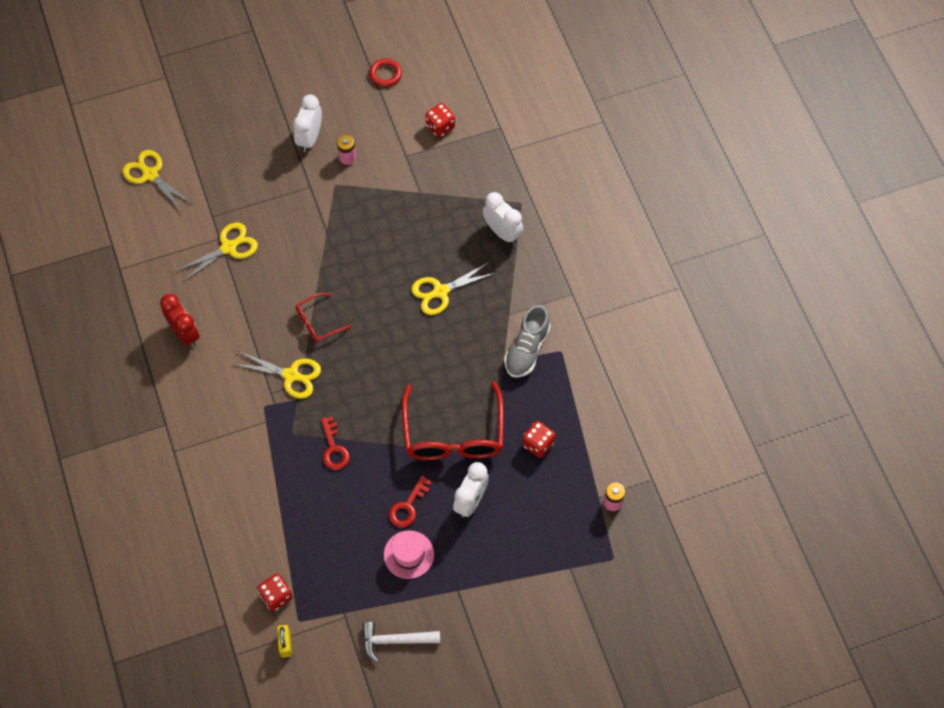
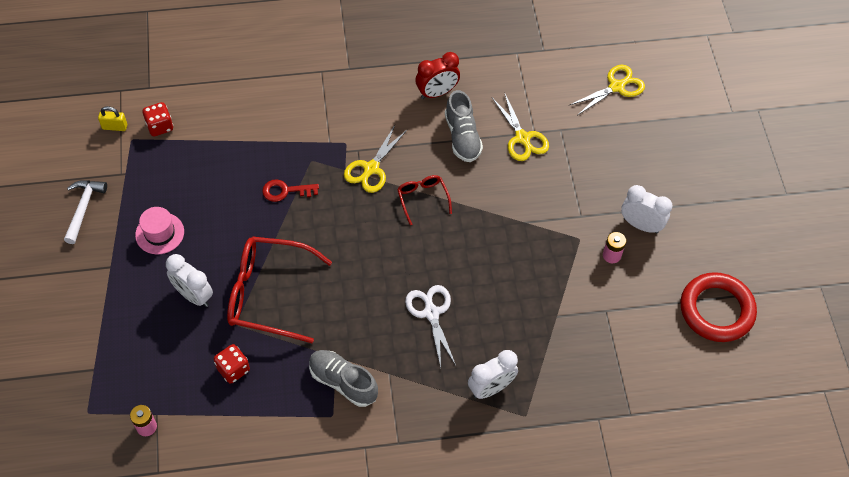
camera: 100 degrees right, 5 degrees down
red ring [369,58,402,87] -> red ring [681,272,757,342], size x2.03
red key [389,475,431,528] -> none
yellow scissors [411,262,495,315] -> white scissors [405,285,456,368]
red dice [425,103,455,138] -> none
none -> grey shoe [445,90,483,162]

